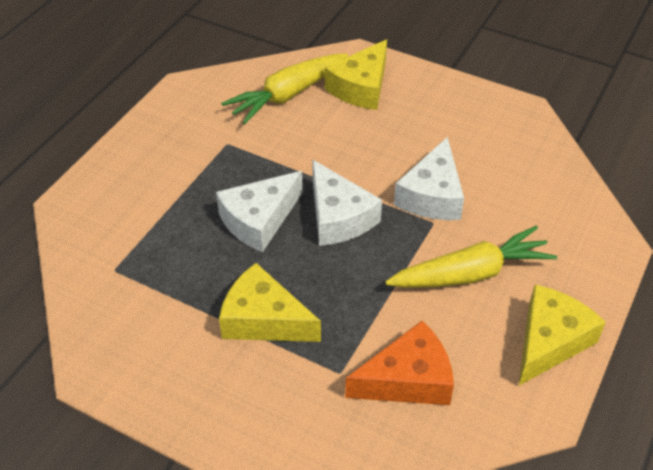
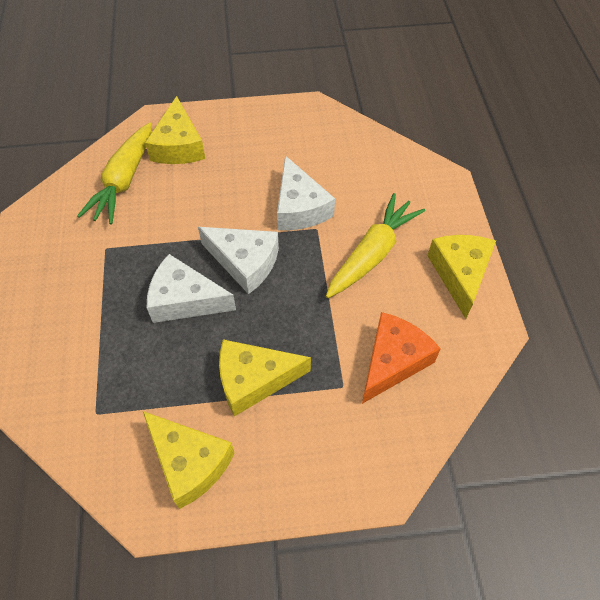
camera: 35 degrees left, 10 degrees up
white cheese [216,171,303,252] -> white cheese turned 90 degrees clockwise [147,254,236,323]
none -> yellow cheese [143,411,234,509]

